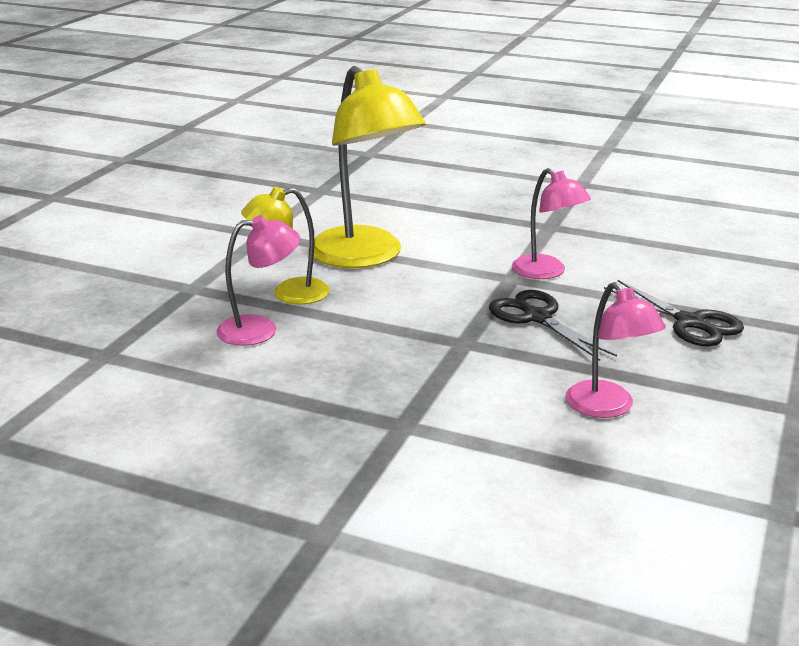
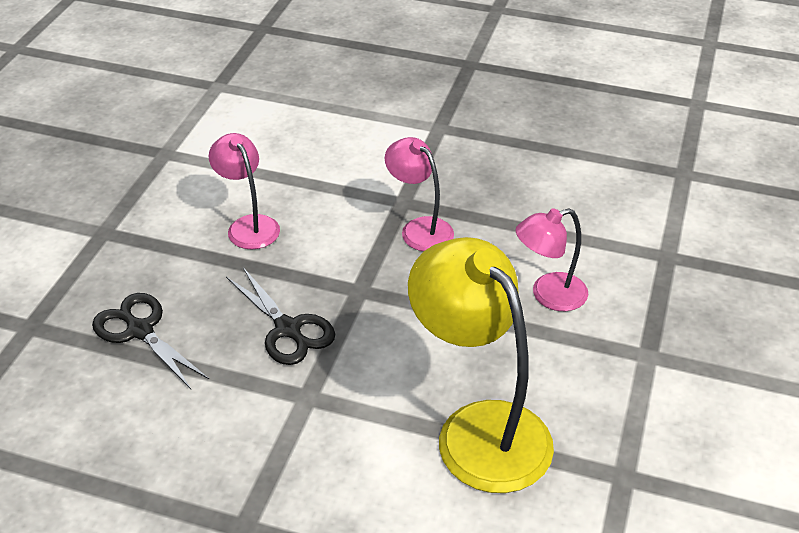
camera: 175 degrees right, 15 degrees up
yellow lamp [241,187,330,304] -> none
pink lamp [512,168,591,279] -> pink lamp moved to [385,137,454,251]

